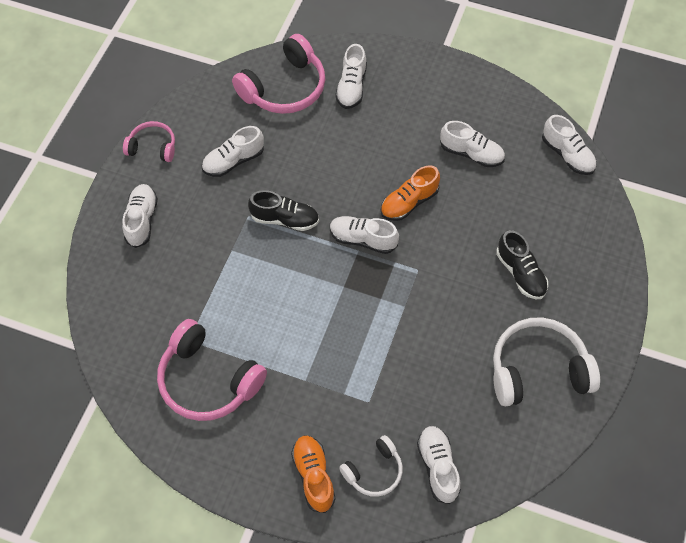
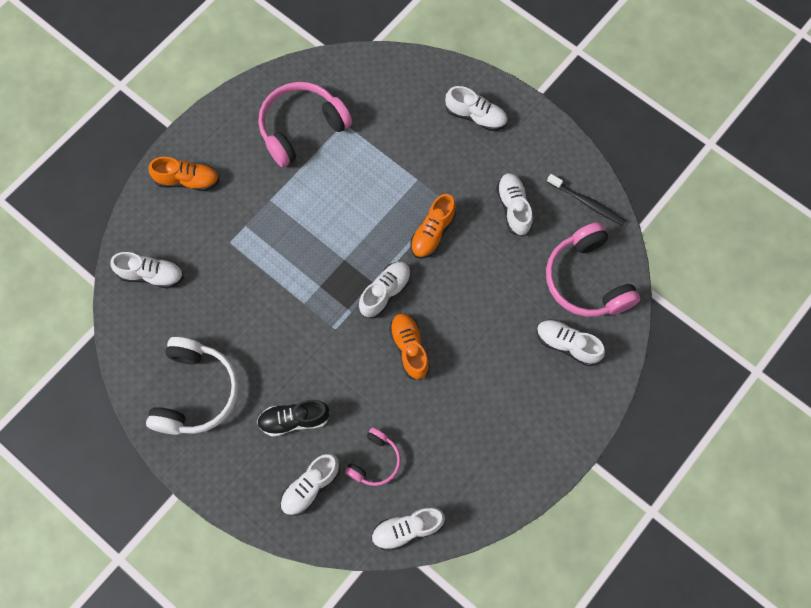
camera: 110 degrees right, 10 degrees up
pink headphones [123,121,175,162] -> pink headphones moved to [345,428,401,486]
black shoe [248,190,319,231] -> orange shoe [410,194,456,259]
white headphones [339,435,403,497] -> none
white shoe [440,121,505,167] -> white shoe moved to [280,454,340,516]
none -> black toothbrush [547,174,626,226]

